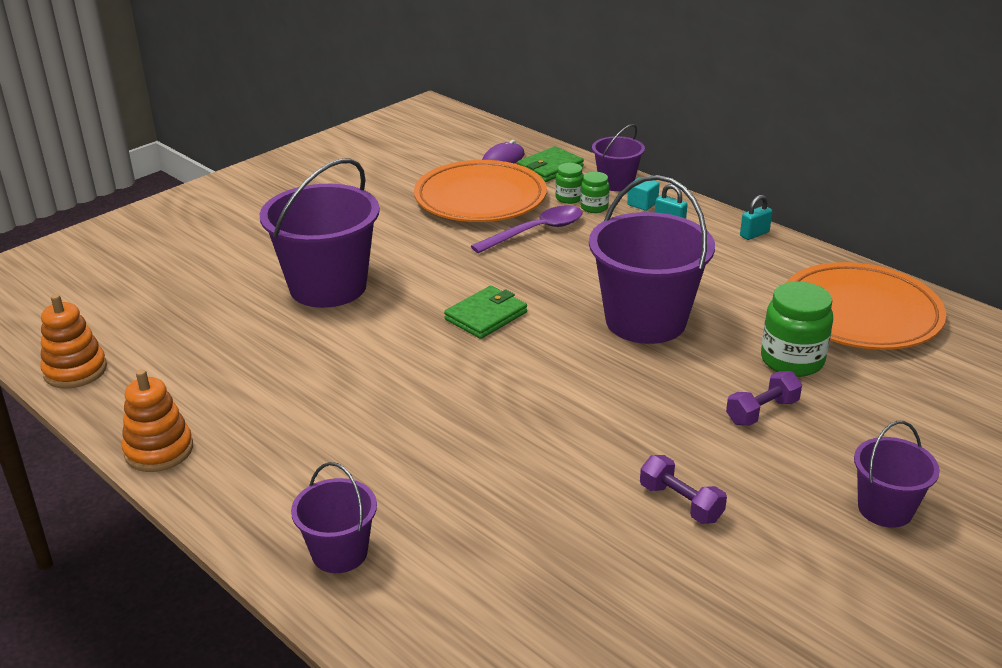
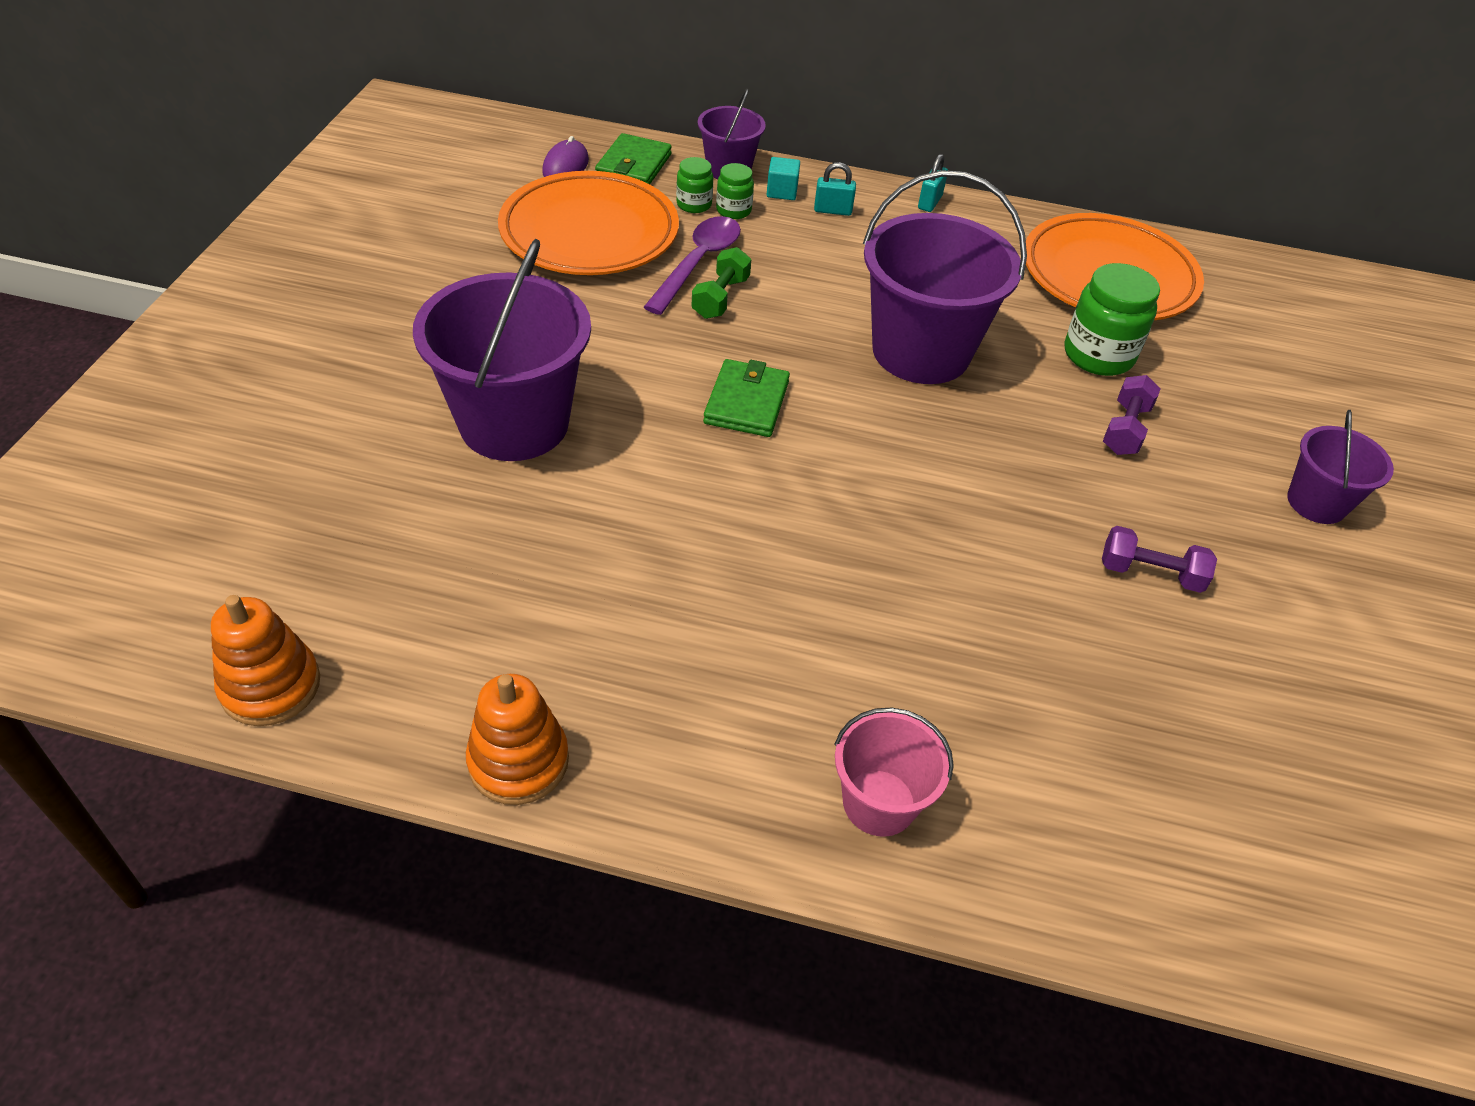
camera: 35 degrees left, 15 degrees up
purple bucket [291,462,377,573] -> pink bucket [834,707,954,837]
none -> green dumbbell [691,247,751,319]

